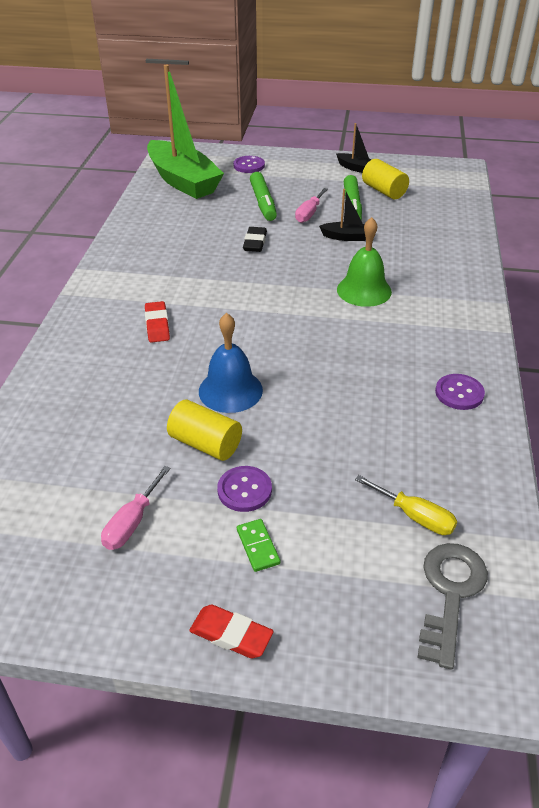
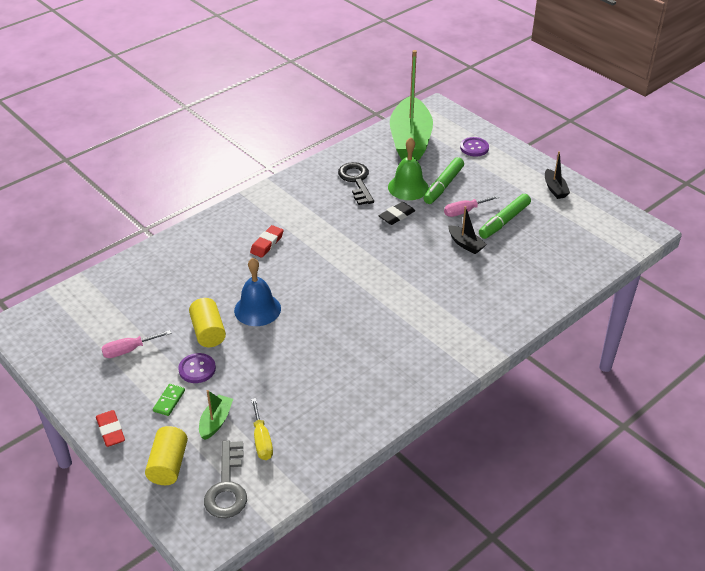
camera: 40 degrees right, 0 degrees up
green bell [337,217,392,307] -> green bell moved to [388,137,429,200]
yellow cylinder [362,159,409,199] -> yellow cylinder moved to [145,426,188,485]
grey key [418,543,488,669] -> grey key turned 120 degrees clockwise [204,440,247,518]
purple button [435,374,485,410] -> none
none -> green boat [199,390,233,440]
none -> black key [338,162,374,205]

